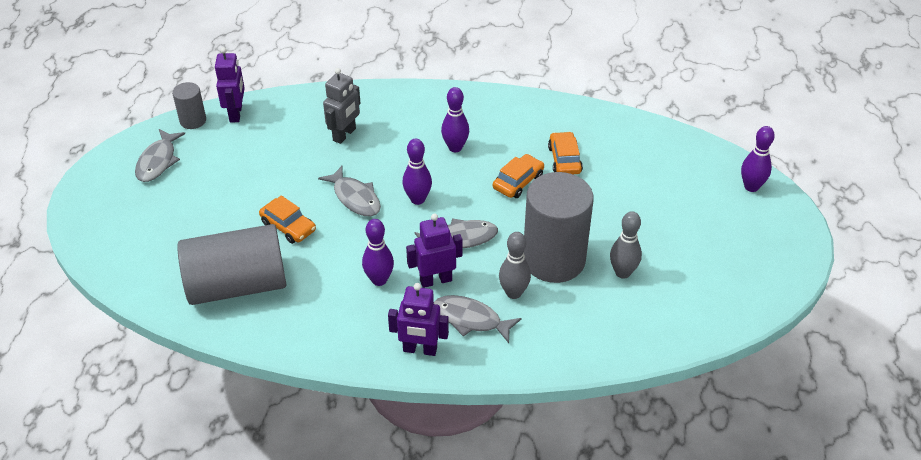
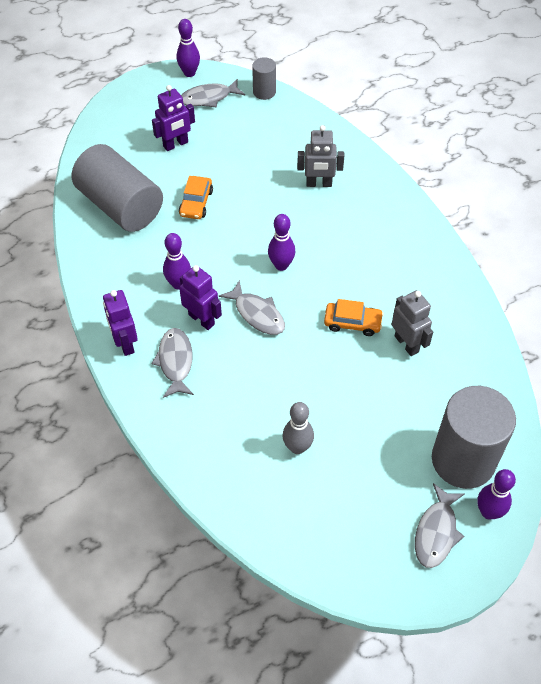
camera: 60 degrees right, 10 degrees up
purple robot [215,47,245,122] -> purple robot moved to [152,85,195,151]
grey fish [318,166,381,216] -> grey fish moved to [415,483,465,568]
purple bowling pin [441,87,469,152] -> purple bowling pin moved to [177,19,200,77]
grey bowling pin [499,232,531,299] -> none
grey cylinder [524,172,594,283] -> grey cylinder moved to [432,386,516,489]
orange car [548,132,583,174] -> grey robot [392,290,433,356]

